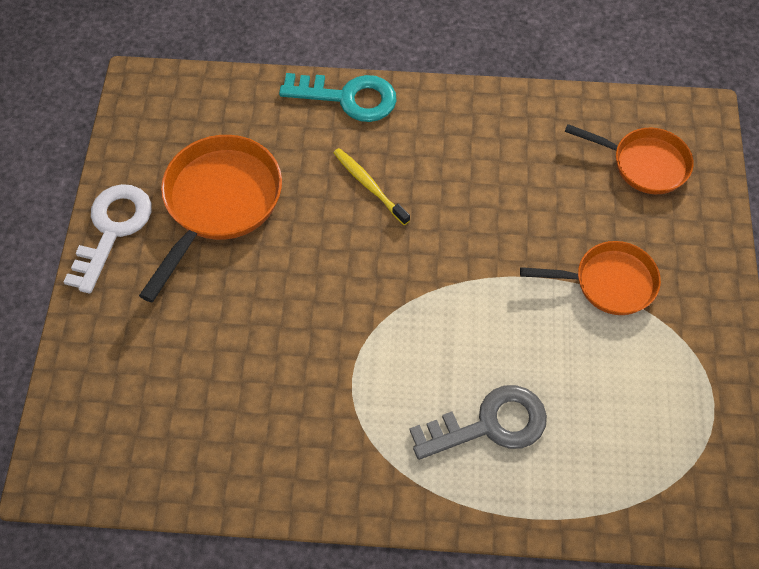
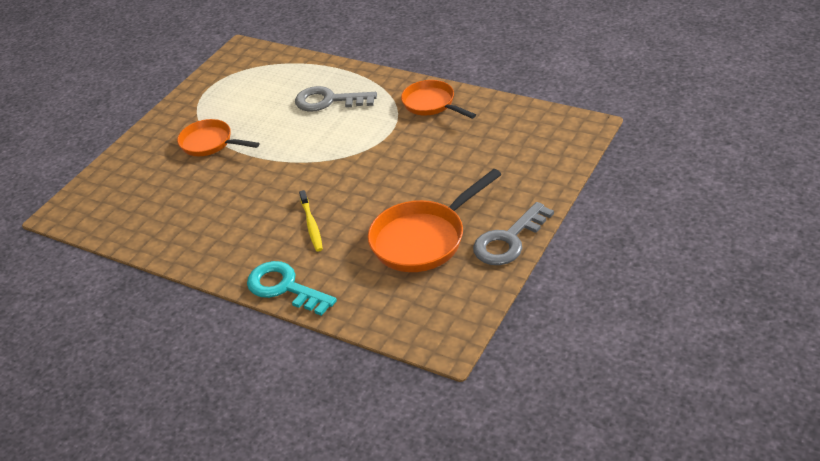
camera: 150 degrees left, 20 degrees down
white key [63,184,152,294] -> grey key [473,202,554,265]
orange pan [564,124,694,194] -> orange pan moved to [401,80,476,119]

